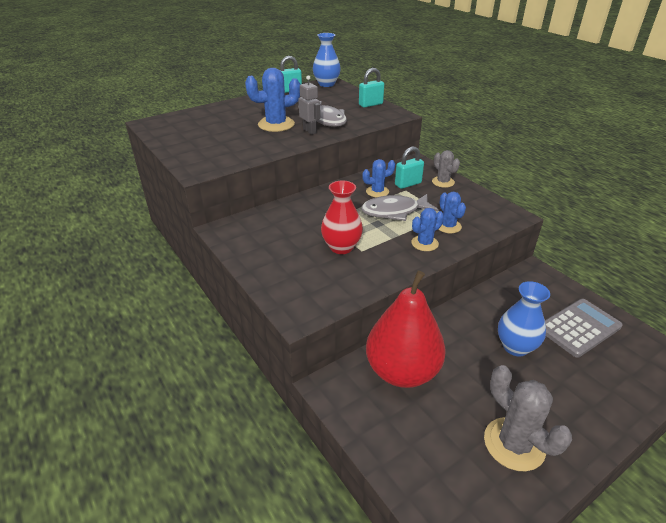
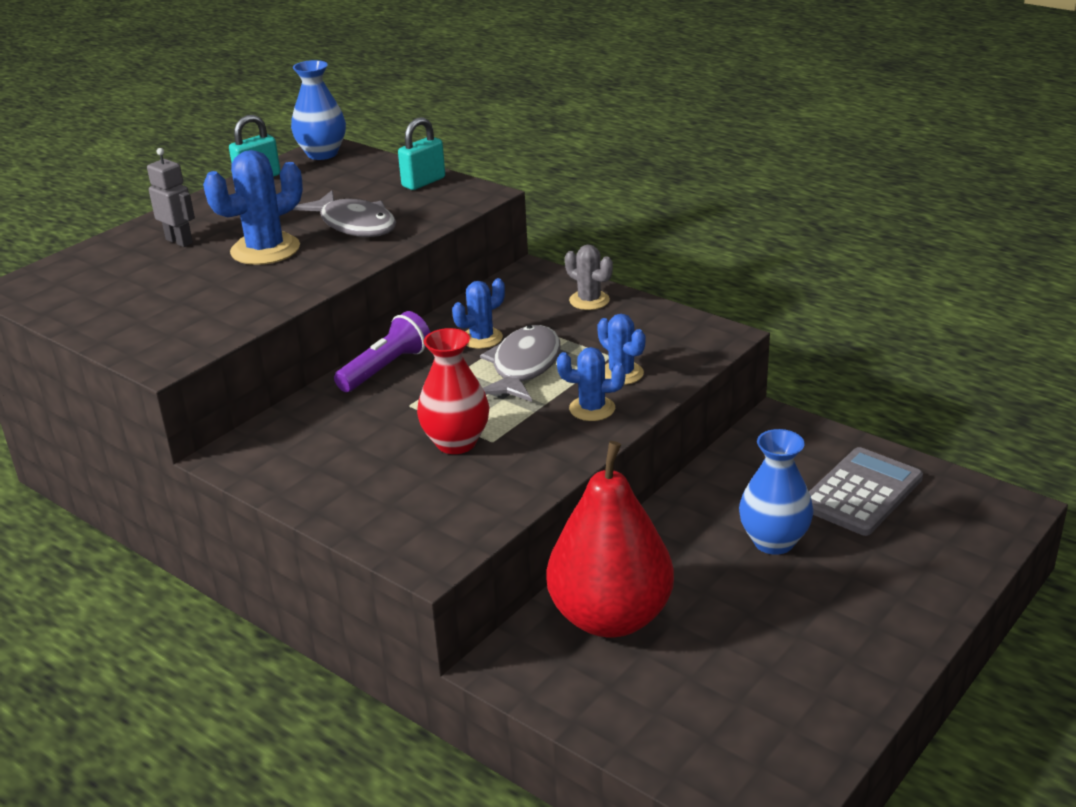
camera: 15 degrees left, 5 degrees down
grey robot [299,75,320,135] -> grey robot moved to [147,148,195,247]
grey fish [361,194,439,221] -> grey fish turned 135 degrees clockwise [480,325,561,402]
turquoise padlock [395,147,424,189] -> none
blue cactus [411,208,444,251] -> blue cactus turned 60 degrees clockwise [557,347,626,421]
grey cactus [484,365,572,471] -> none
none -> purple flashlight [334,311,430,392]

